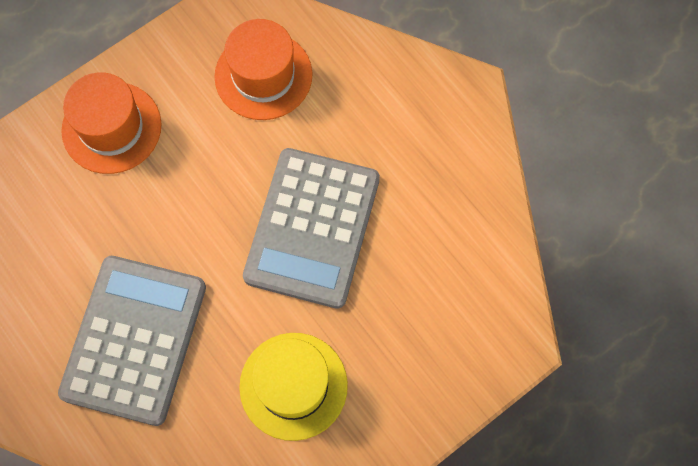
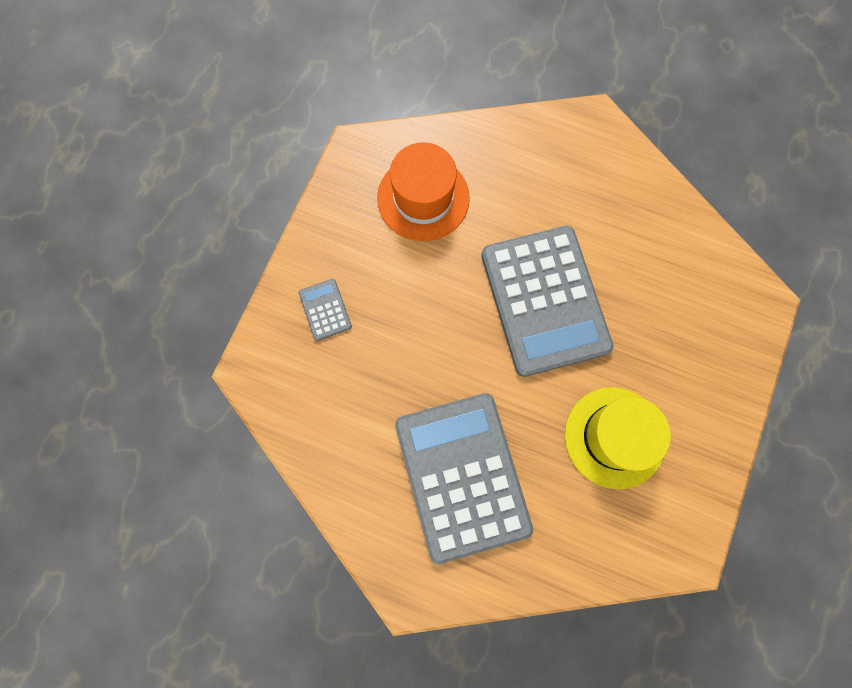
camera: 30 degrees left, 5 degrees up
orange hat [61,72,162,174] -> grey calculator [299,279,352,341]

